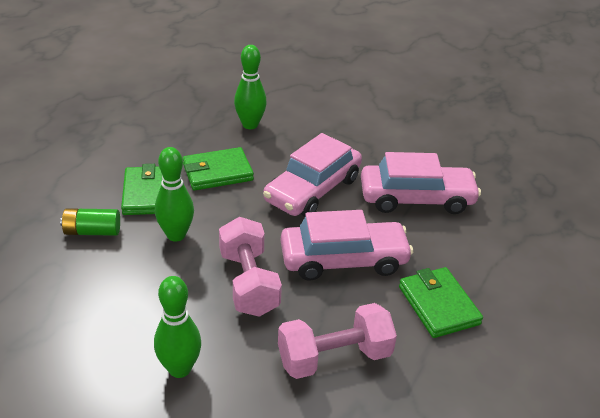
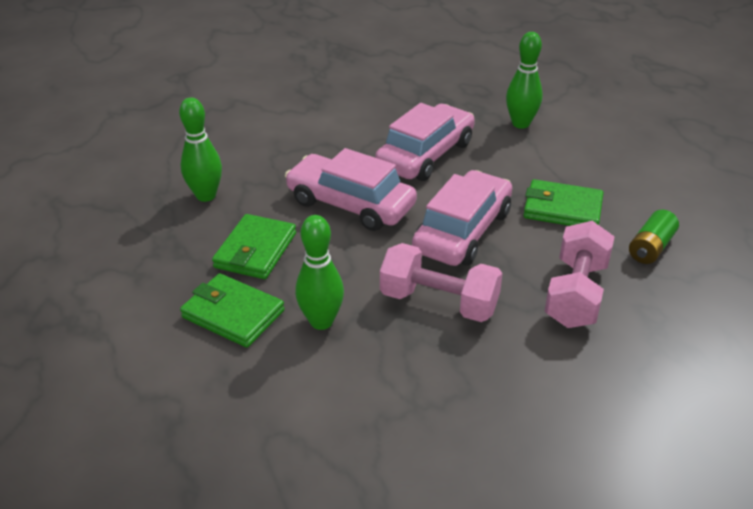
camera: 50 degrees left, 0 degrees up
green battery [60,208,120,236] -> green battery moved to [629,210,679,264]
green bowling pin [154,276,201,378] -> green bowling pin moved to [506,32,543,129]
pink car [263,133,362,217] -> pink car turned 135 degrees clockwise [285,148,417,231]

